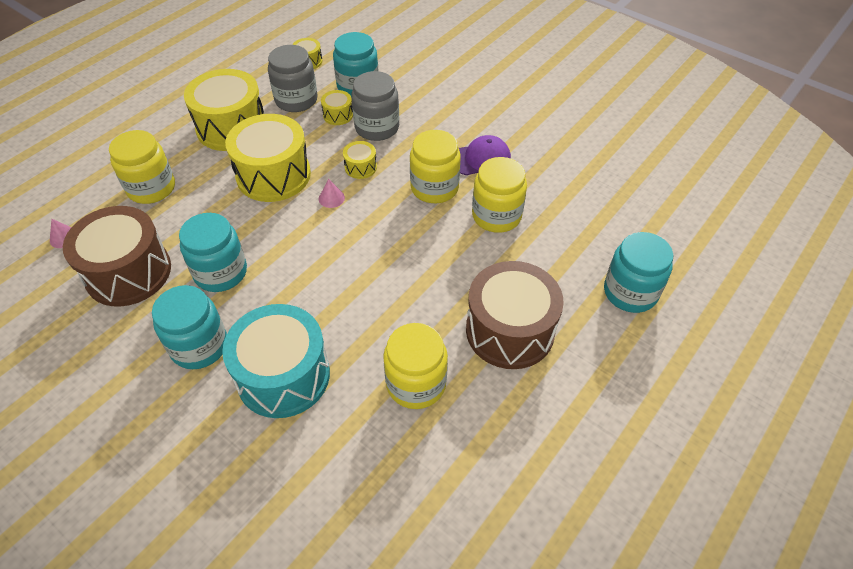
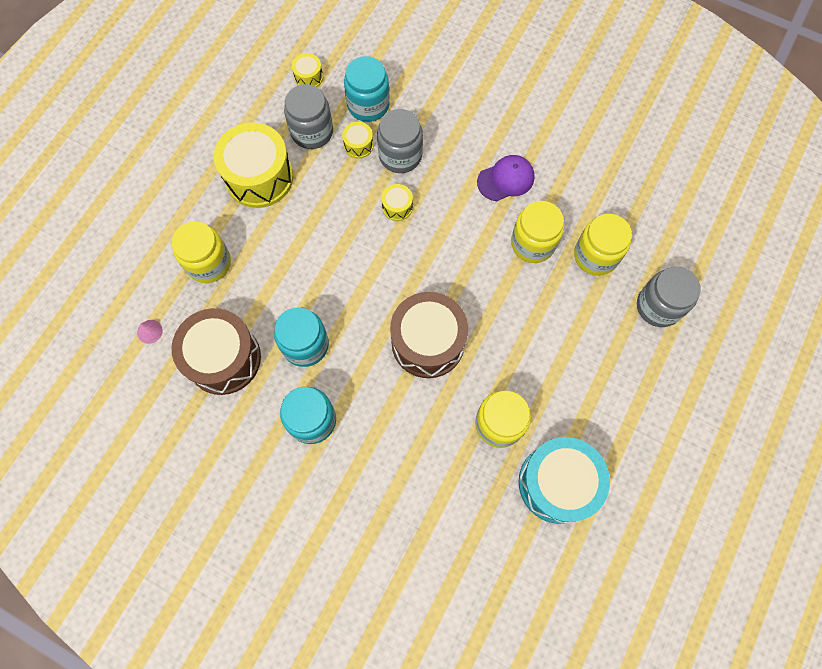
camera: 10 degrees left, 20 degrees up
turquoise drum [222,304,330,418] -> turquoise drum moved to [519,437,610,524]
yellow drum [225,114,311,202] -> none
pink cone [319,179,345,208] -> none
yellow jar [410,130,461,203] -> yellow jar moved to [574,214,632,276]
brown drum [466,261,564,369] -> brown drum moved to [390,292,468,378]
turquoise jar [604,232,673,313] -> grey jar [637,267,701,327]

